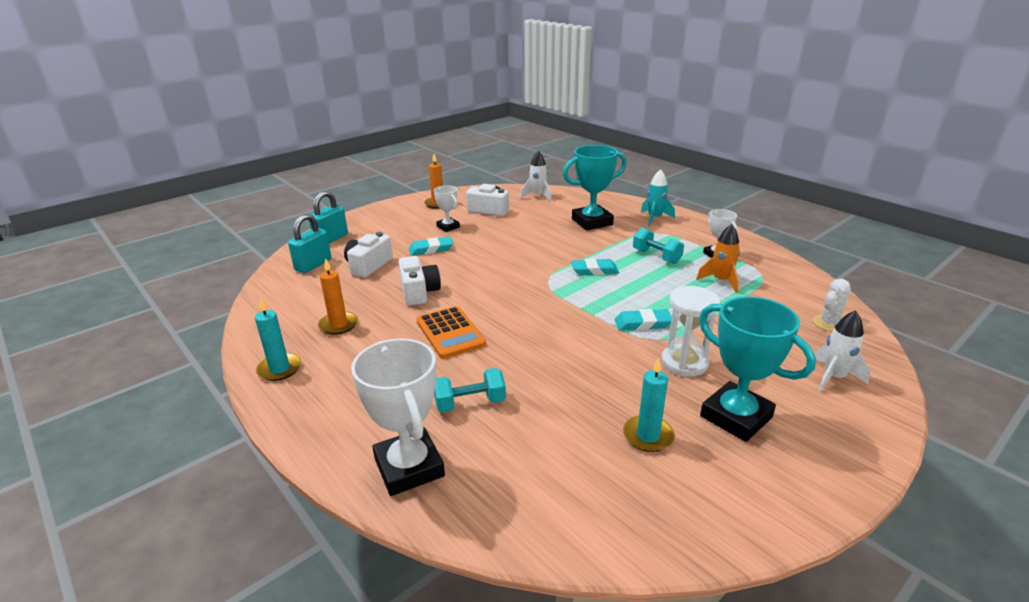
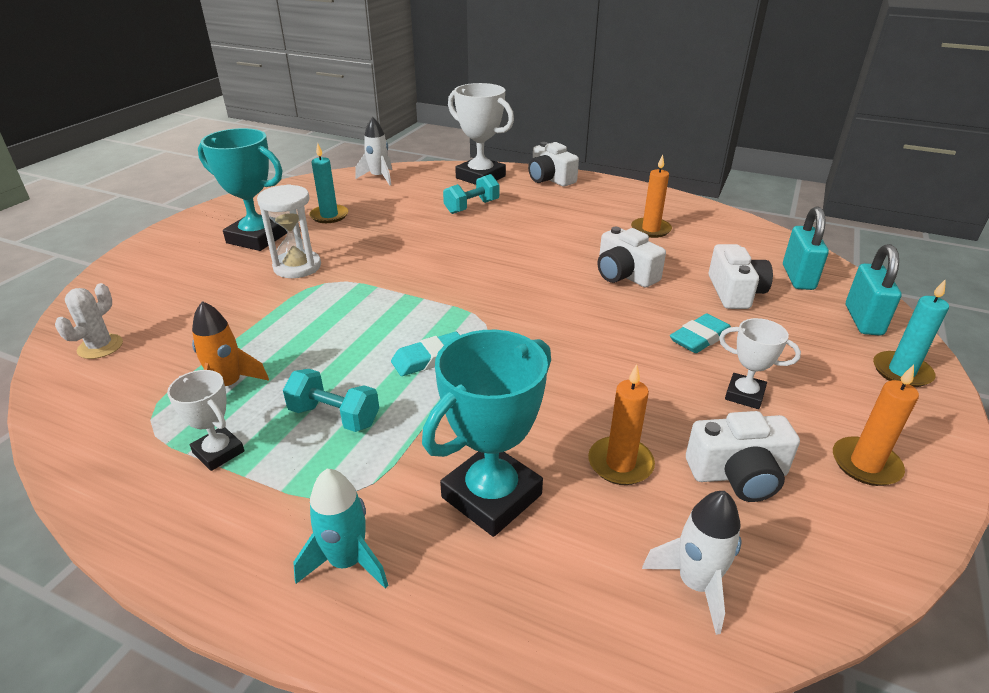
camera: 155 degrees right, 5 degrees up
turquoise candle [255,297,302,381] -> turquoise candle moved to [873,279,949,387]
orange calculator [416,306,486,359] -> none
turquoise eraser [615,309,672,330] -> none
white rocket [815,310,870,392] -> white rocket moved to [355,117,392,185]
none -> white camera [528,142,579,186]
none -> orange candle [588,364,655,485]

